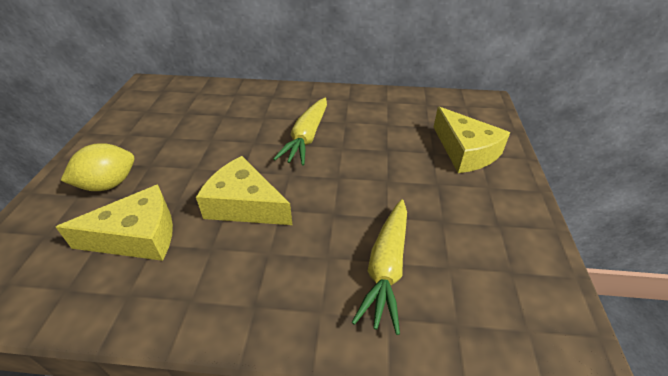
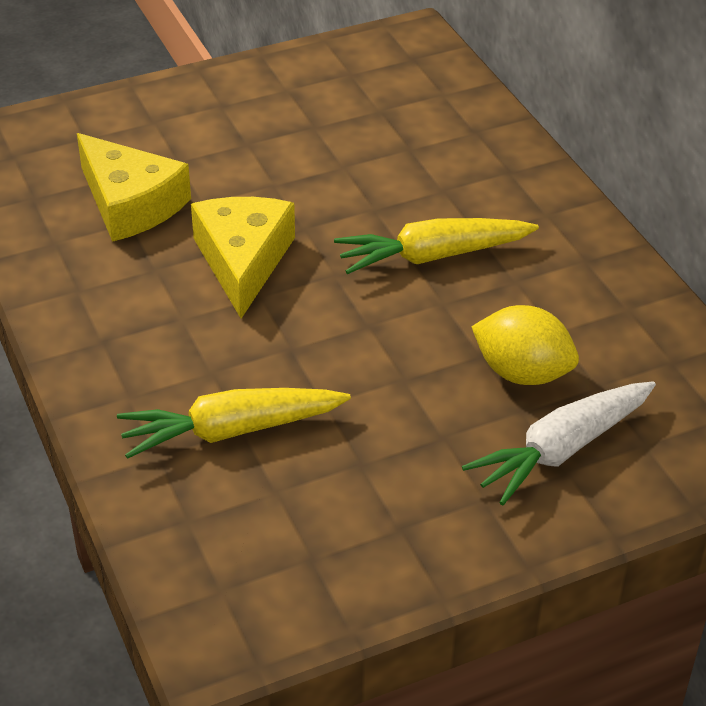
camera: 60 degrees right, 0 degrees up
yellow lemon [61,143,134,191] -> yellow lemon moved to [472,305,579,385]
yellow cheese [434,107,510,173] -> white carrot [462,381,656,505]

